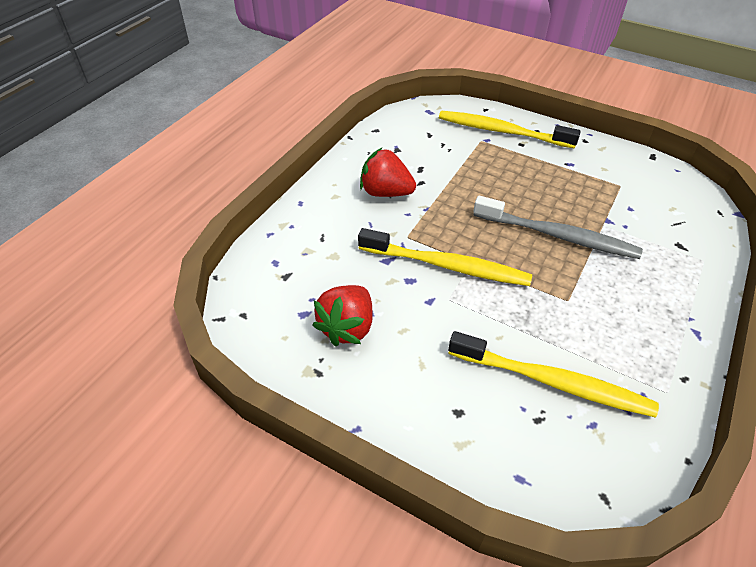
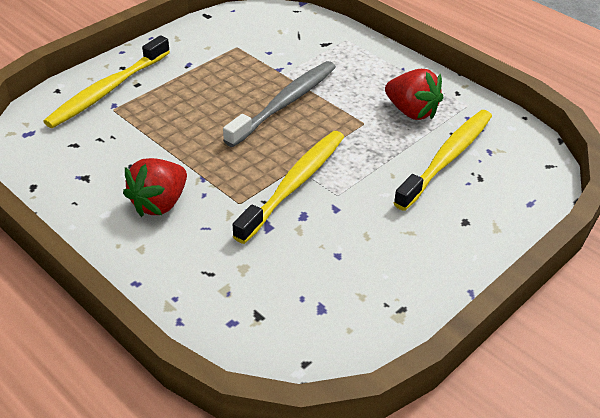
camera: 75 degrees left, 5 degrees down
red strawberry [312,285,373,346] -> red strawberry moved to [385,69,443,120]

